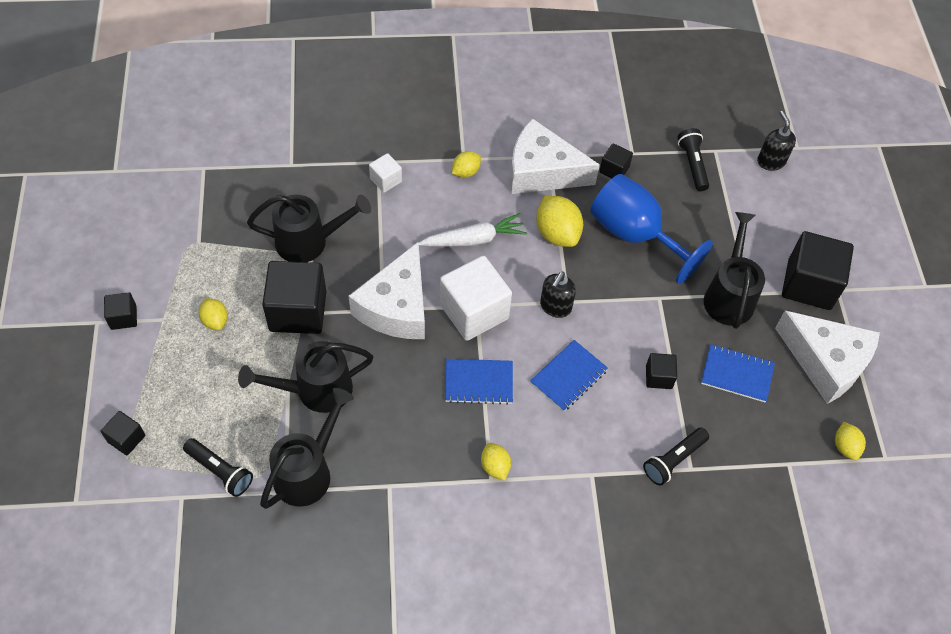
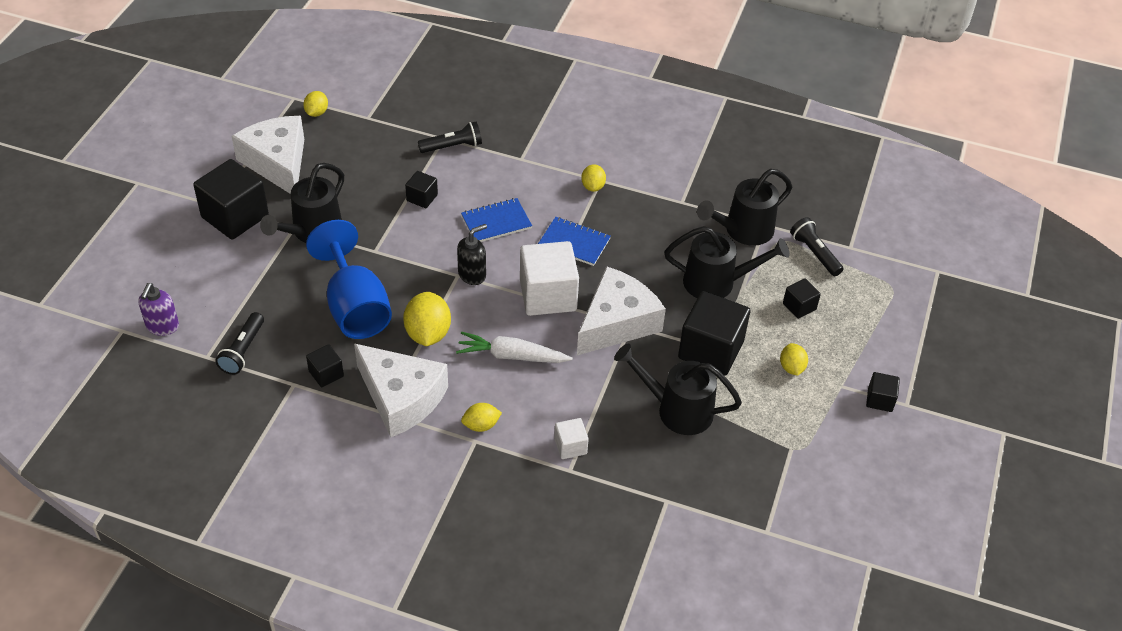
camera: 155 degrees left, 10 degrees down
black cube [101,411,145,455] -> black cube moved to [783,278,821,319]
blue notebook [701,344,775,403] -> none
black soap dispenser [757,111,796,171] -> purple soap dispenser [139,283,179,336]

